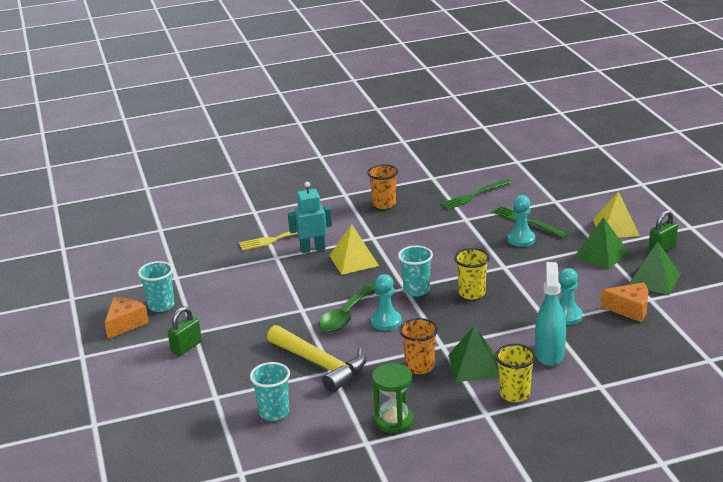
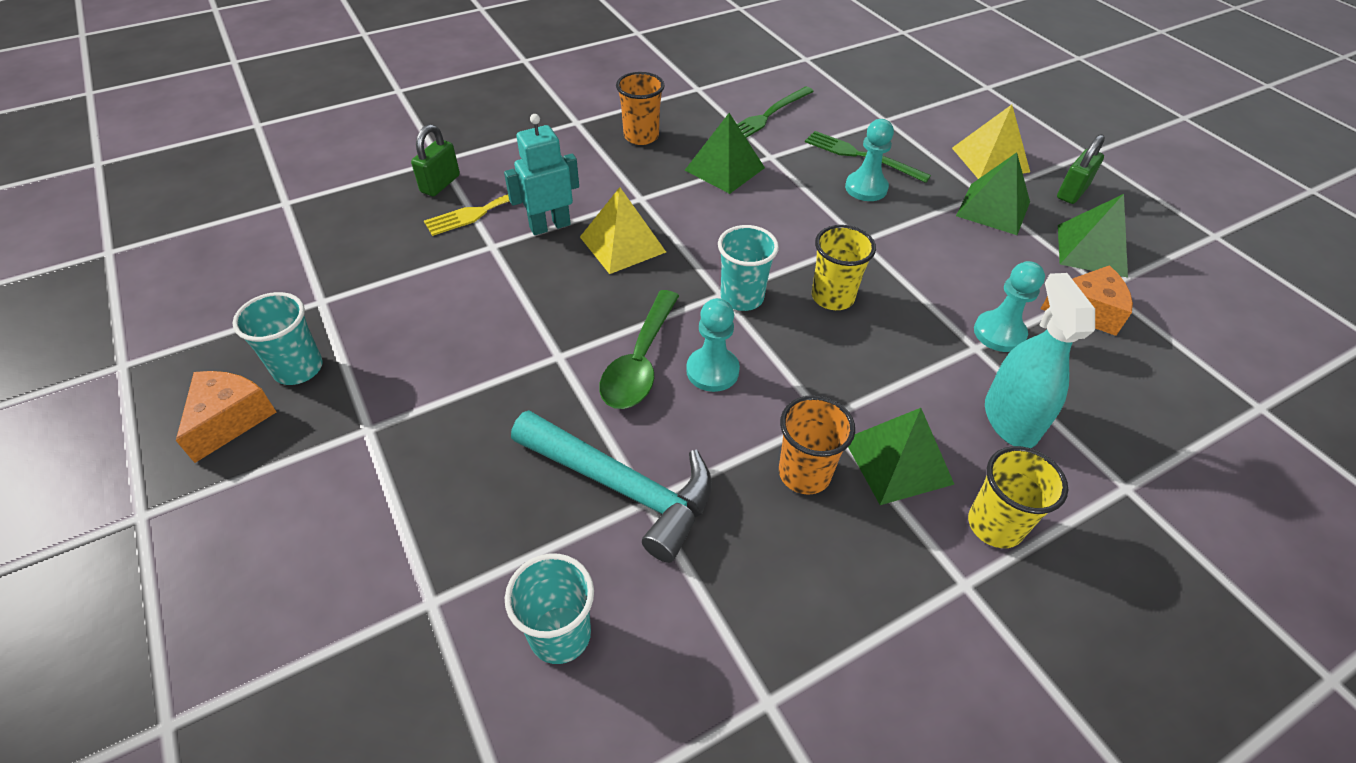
camera: 15 degrees left, 20 degrees up
green padlock [168,306,202,356] -> green padlock moved to [411,124,460,196]
yellow hammer [267,325,366,392] -> turquoise hammer [511,410,712,563]
green hourglass [372,363,414,433] -> none
none -> green pyramid [685,113,765,194]

